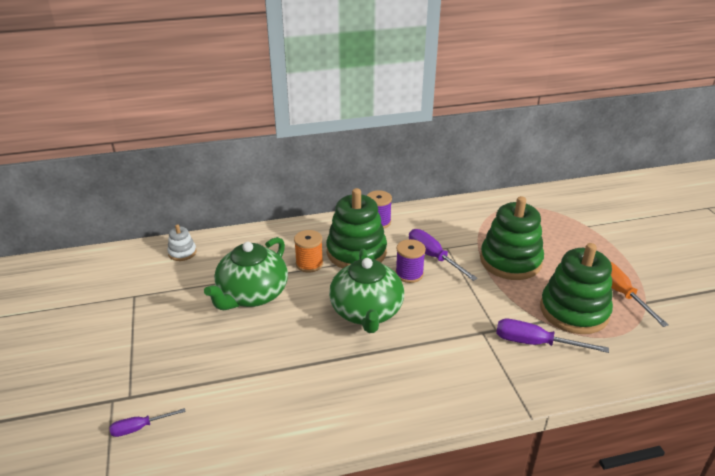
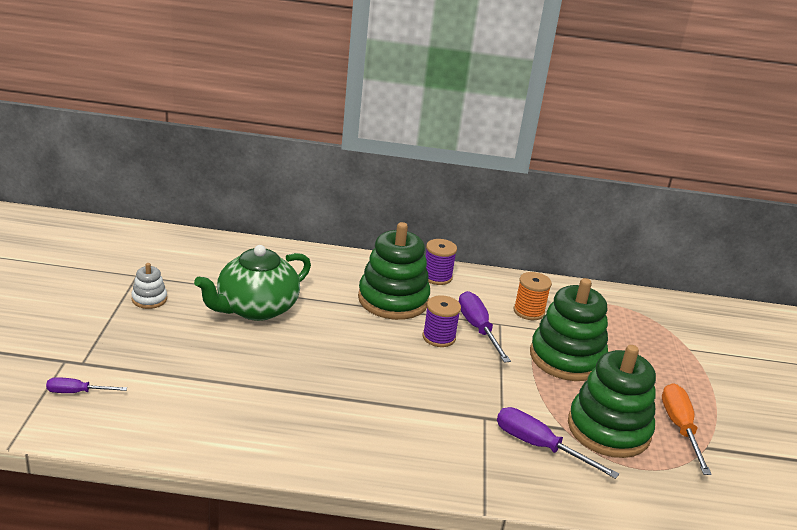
camera: 15 degrees right, 5 degrees down
white stacking toy [167,224,196,261] -> white stacking toy moved to [131,263,167,309]
orange spool [294,230,323,273] -> orange spool moved to [514,272,552,320]
green teapot [329,249,404,333] -> none

